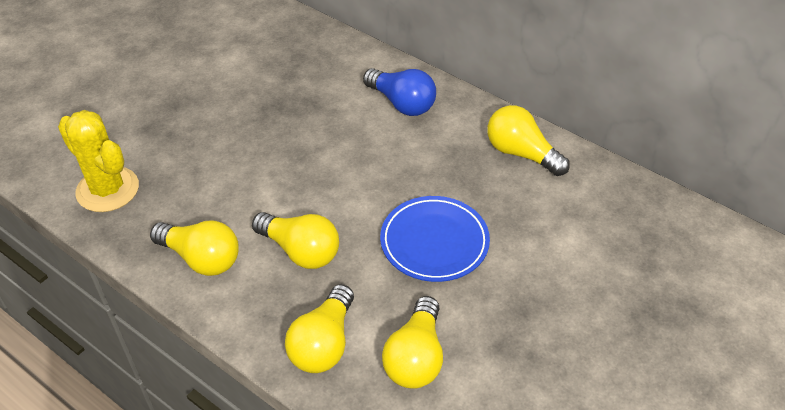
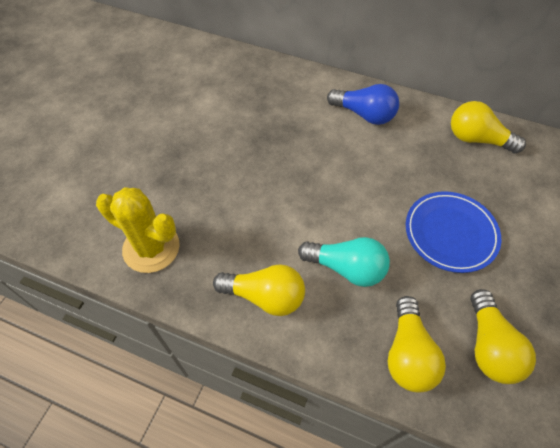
camera: 15 degrees left, 10 degrees up
yellow light bulb [252,212,339,269] -> turquoise light bulb [298,237,390,287]

